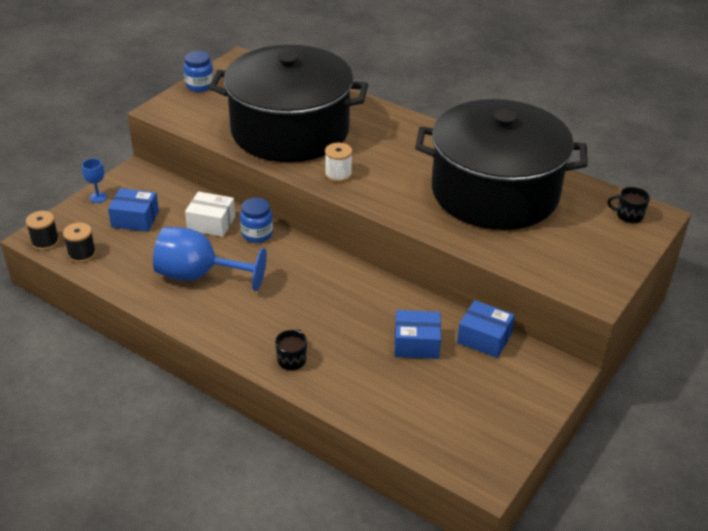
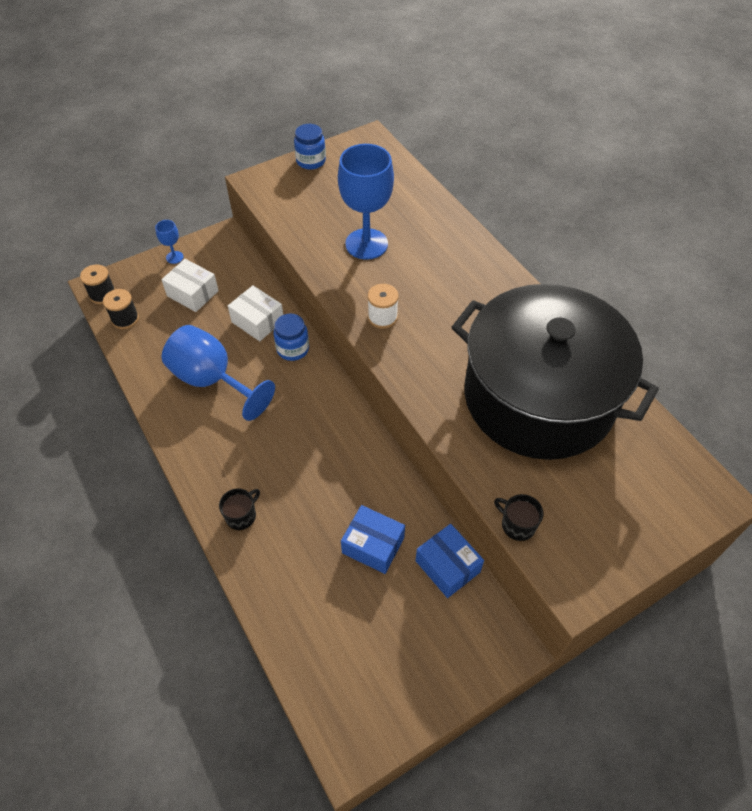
camera: 25 degrees right, 15 degrees up
blue box [108,188,159,232] -> white box [161,259,219,312]
black pot [209,45,368,162] -> blue goblet [338,144,394,260]
black mug [607,187,650,223] -> black mug moved to [494,494,543,541]

